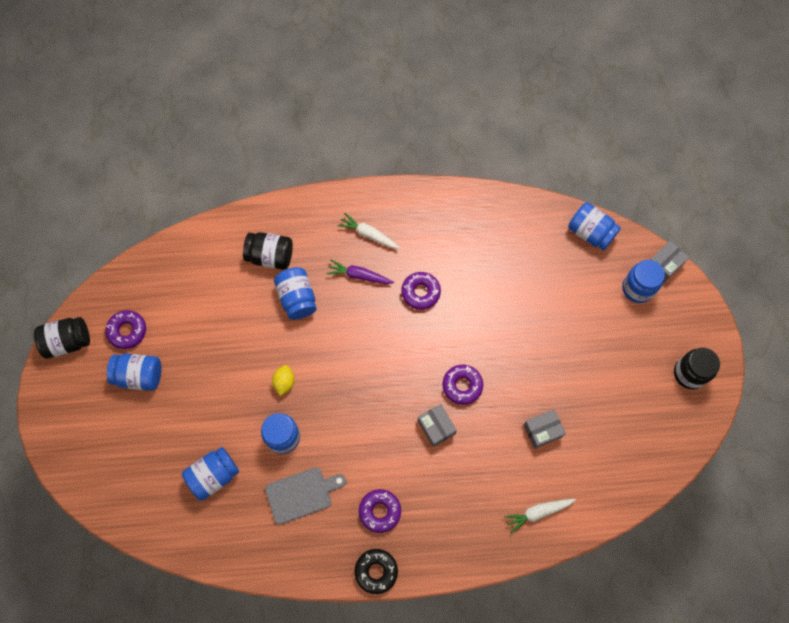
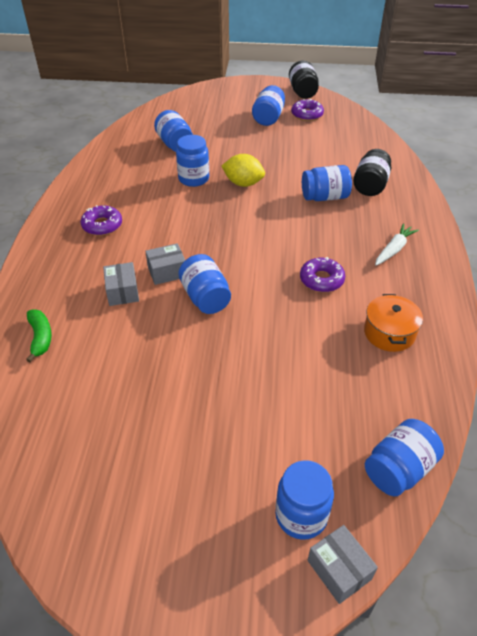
camera: 100 degrees right, 25 degrees down
grey cutting board [265,467,346,525] -> none
yellow lemon [272,365,295,396] -> yellow lemon [222,154,265,187], size x1.54
purple carrot [326,259,394,284] -> none
black donut [354,549,398,594] -> none
purple donut [442,365,483,405] -> blue jar [178,254,231,314]
white carrot [504,499,576,533] -> green banana [26,309,52,362]
grey box [523,409,566,449] -> grey box moved to [103,262,139,306]
black jar [674,348,720,389] -> none
none -> orange pot [364,294,423,352]

